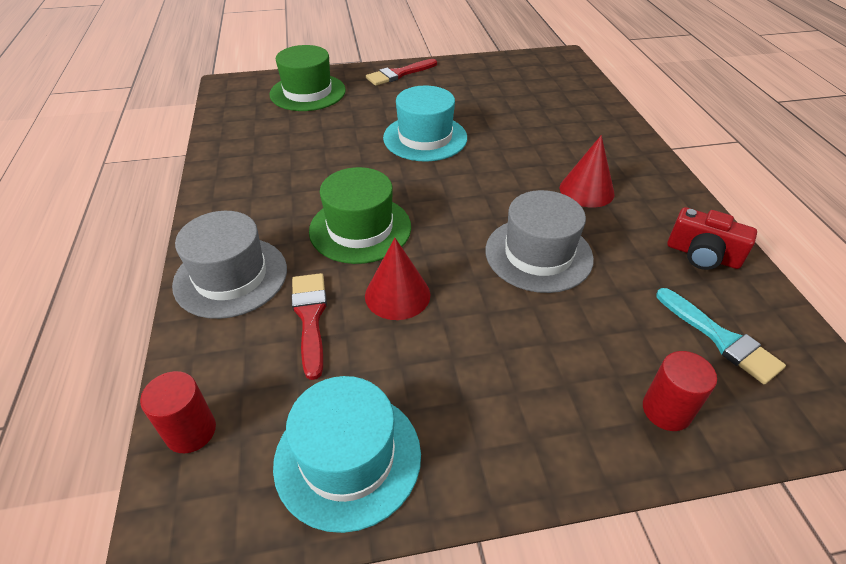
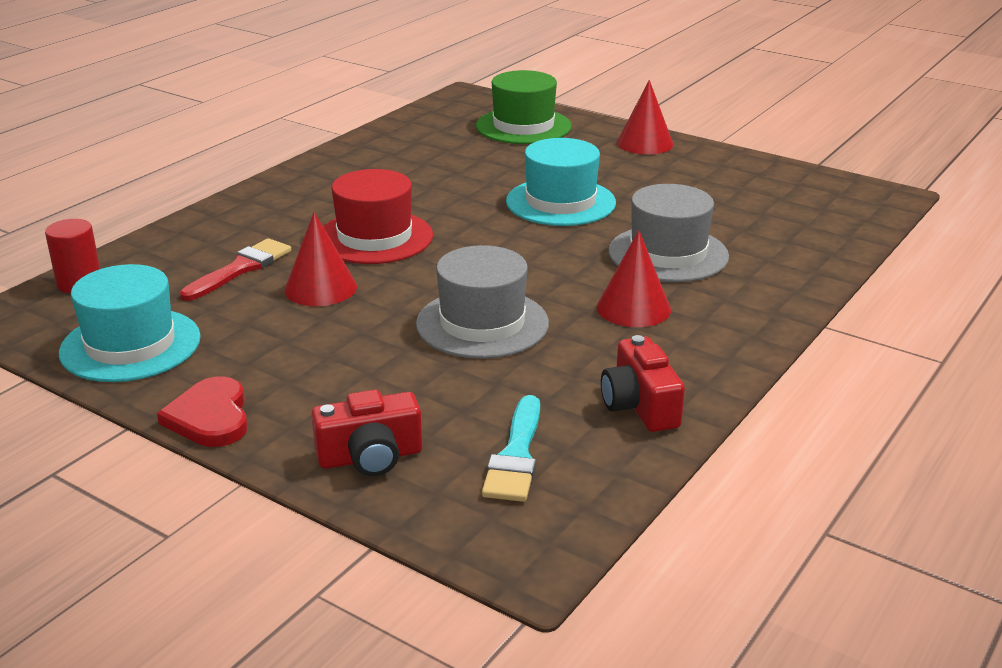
camera: 45 degrees right, 15 degrees down
grey hat [172,211,287,319] -> grey hat moved to [609,184,729,282]
green hat [309,167,411,264] -> red hat [323,169,433,264]
red brush [366,59,437,86] -> red cone [617,80,673,155]
red cylinder [643,351,717,431] -> red camera [311,390,422,476]
none -> red heart [157,376,248,447]

